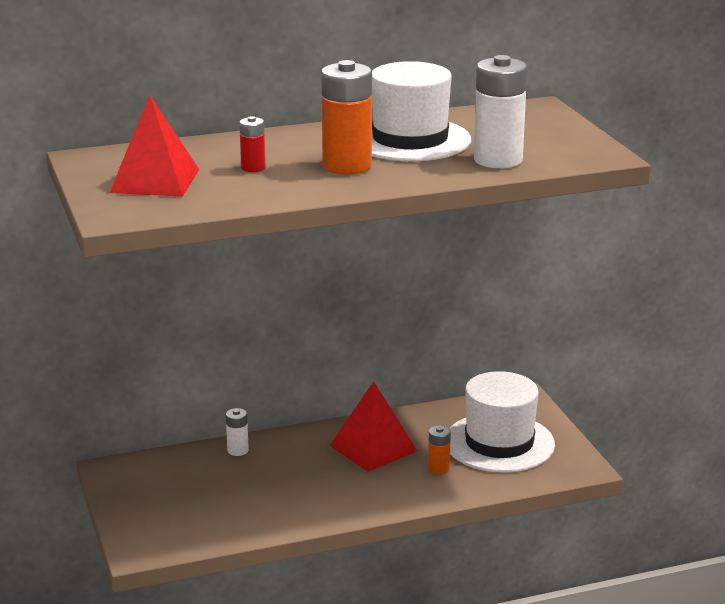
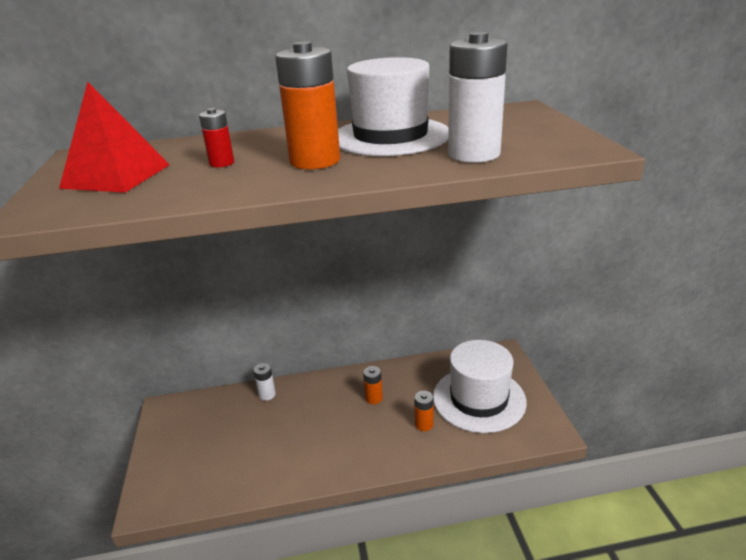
camera: 10 degrees right, 5 degrees up
red pyramid [330,381,417,472] -> orange battery [363,366,383,404]

